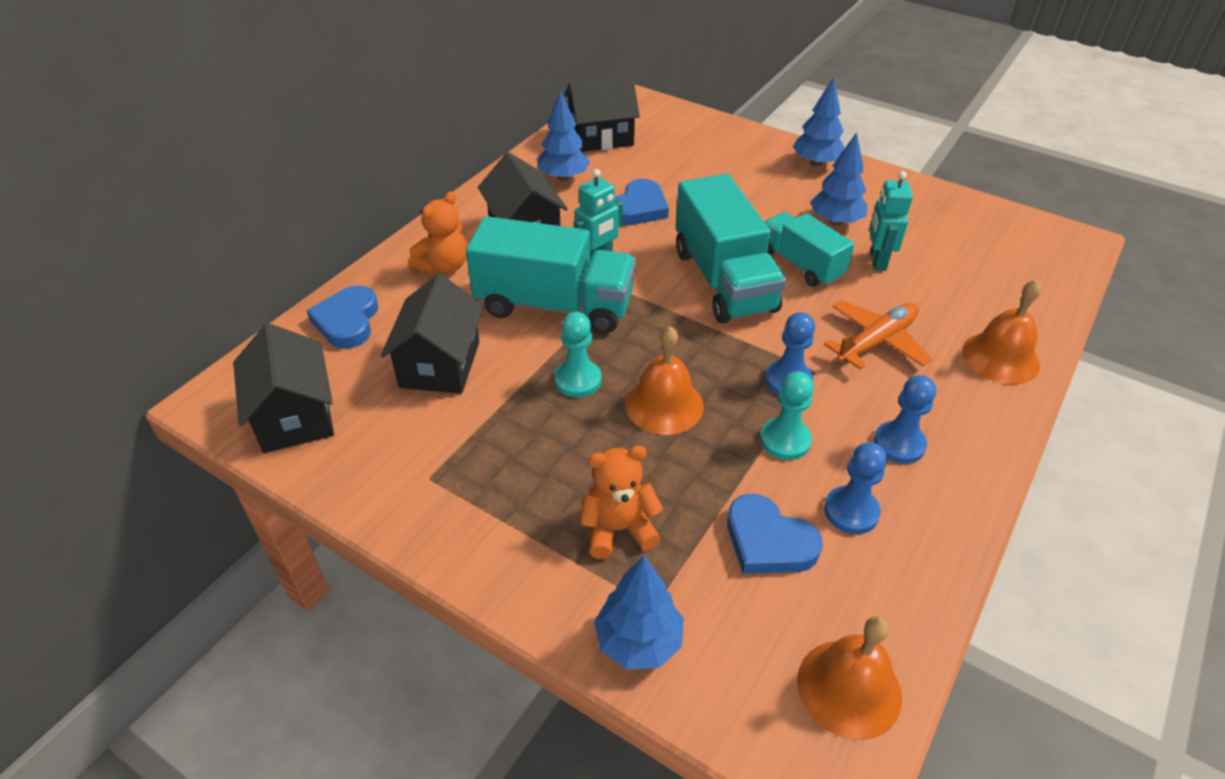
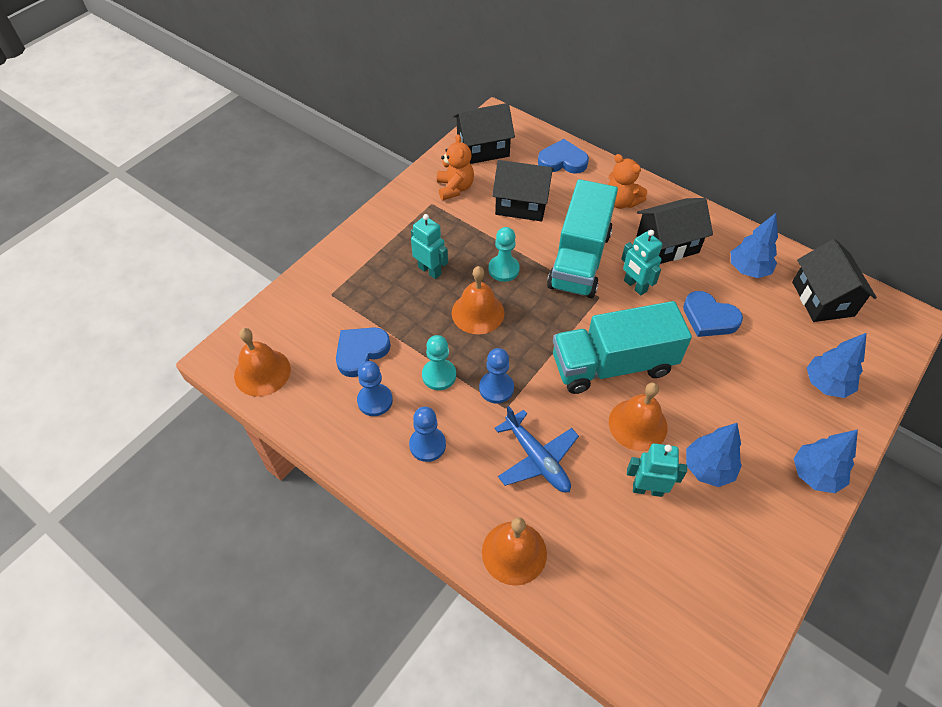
camera: 95 degrees right, 10 degrees up
orange teddy bear [580,446,663,559] -> orange teddy bear moved to [437,134,474,200]
blue tree [594,555,684,669] -> blue tree moved to [807,333,867,398]
turquoise truck [765,212,854,287] -> orange bell [609,382,667,451]
orange plane [824,300,932,369] -> blue plane [495,406,579,492]
none -> turquoise robot [411,214,448,279]

